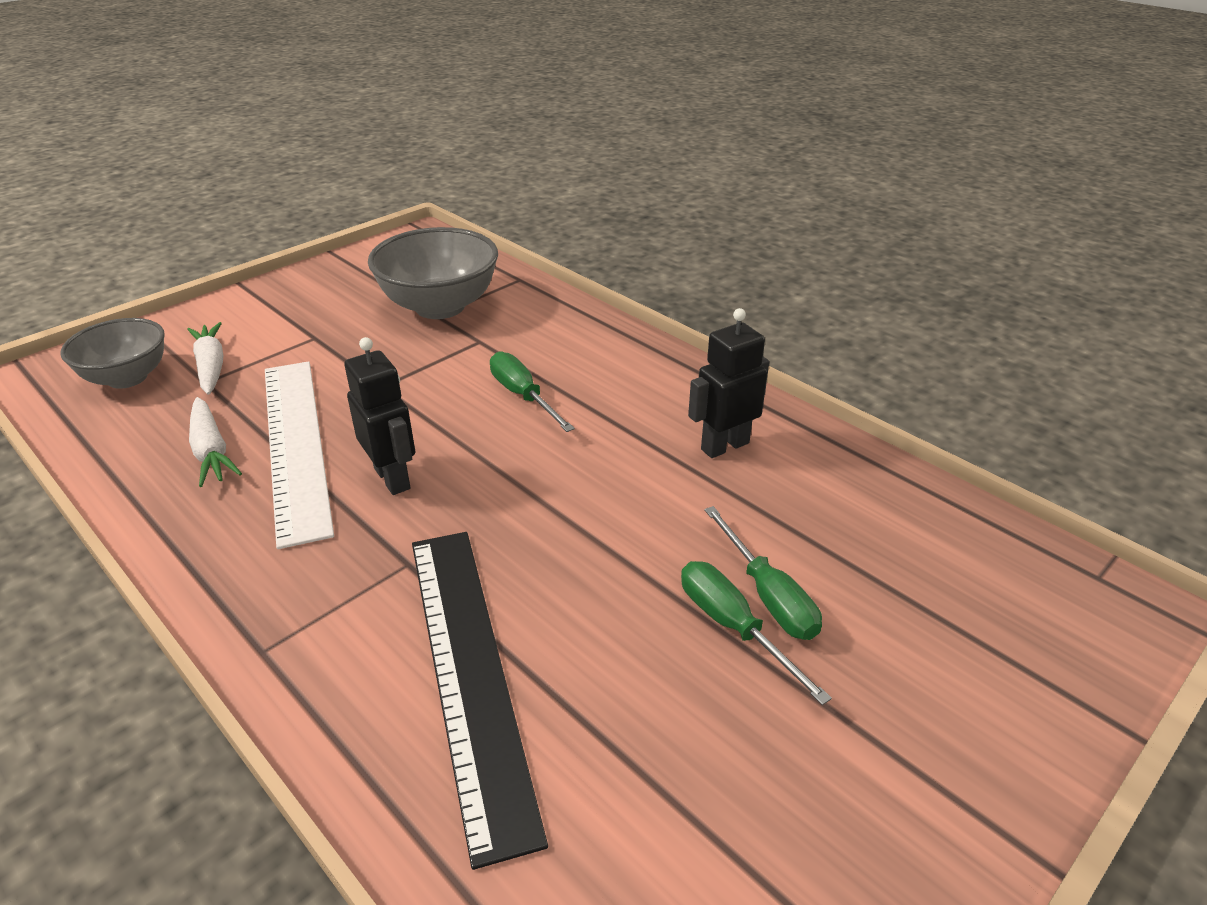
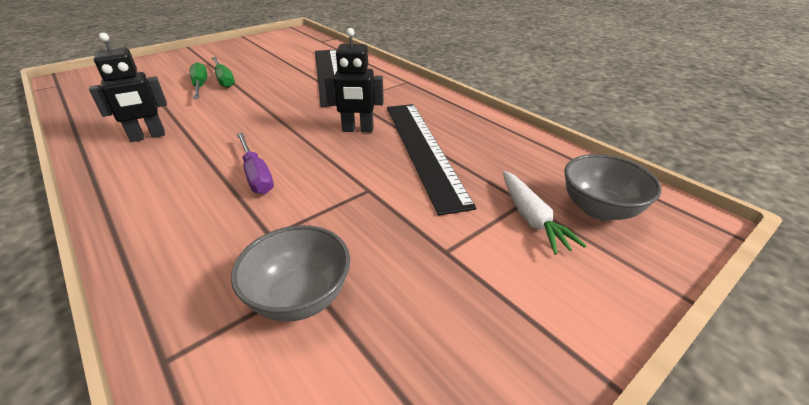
camera: 175 degrees left, 0 degrees up
white carrot [189,397,242,487] -> none
white ruler [265,361,334,549] -> black ruler [387,104,476,216]
black robot [344,337,415,495] -> black robot turned 60 degrees counterclockwise [324,28,384,132]
grey bowl [368,227,498,319] -> grey bowl [231,225,350,322], size x0.66
green screwdriver [490,351,575,432] -> purple screwdriver [236,132,274,194]

